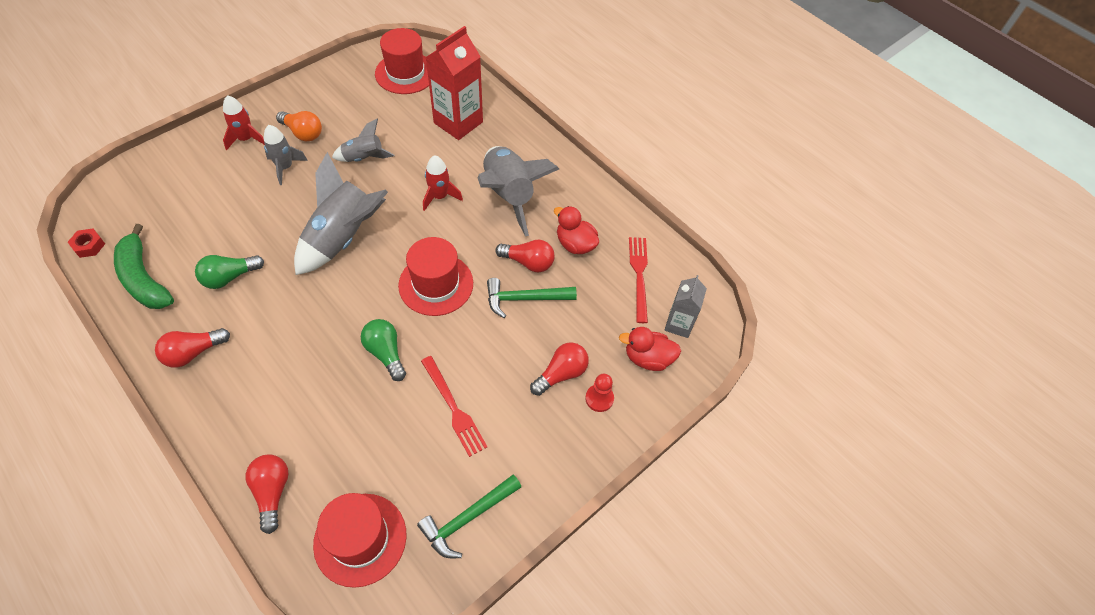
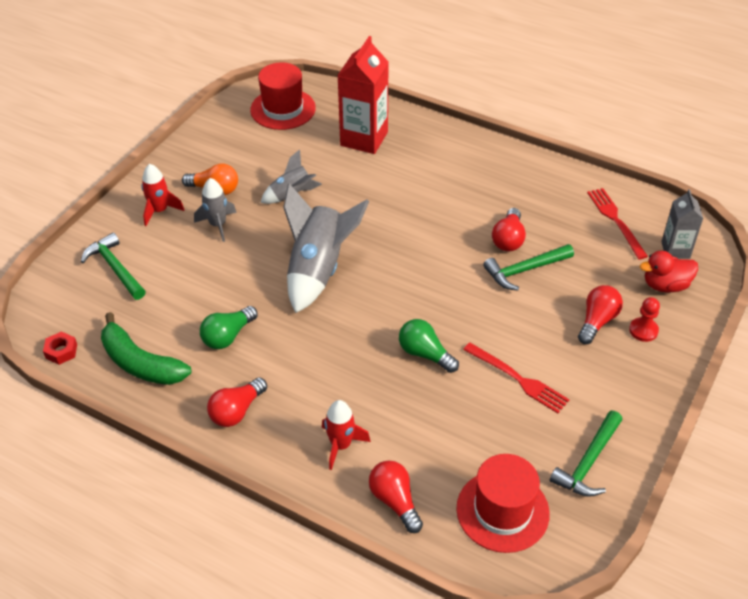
camera: 15 degrees left, 10 degrees down
red hat [398,237,473,316] -> none
red rocket [423,155,463,211] -> red rocket moved to [322,400,371,470]
grey rocket [478,146,559,237] -> none
red light bulb [495,240,555,272] -> red light bulb turned 105 degrees clockwise [492,208,526,251]
red duck [554,206,599,254] -> none
none -> green hammer [81,232,146,300]

